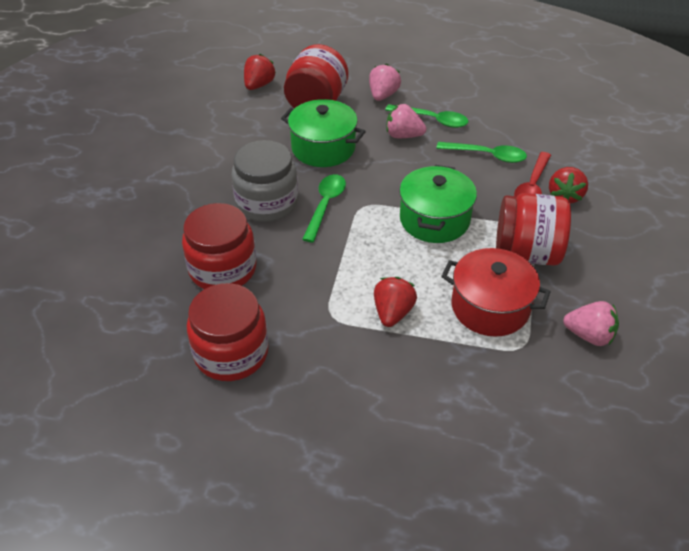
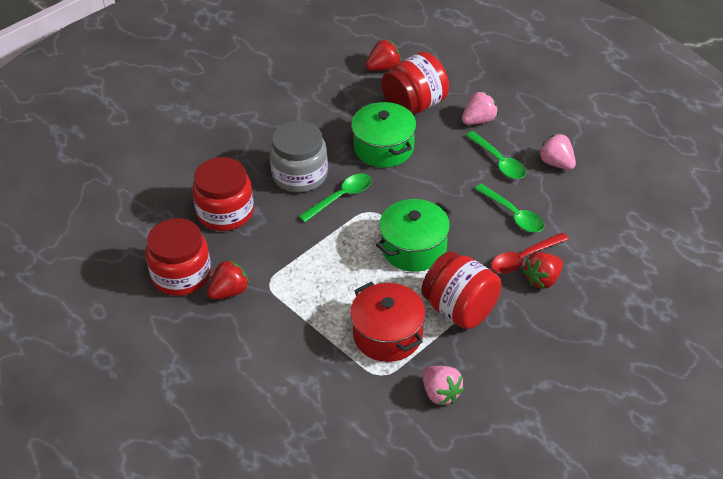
camera: 35 degrees right, 0 degrees up
red strawberry [374,277,417,327] -> red strawberry moved to [207,259,249,300]
pink strawberry [386,104,426,138] -> pink strawberry moved to [539,133,576,170]

